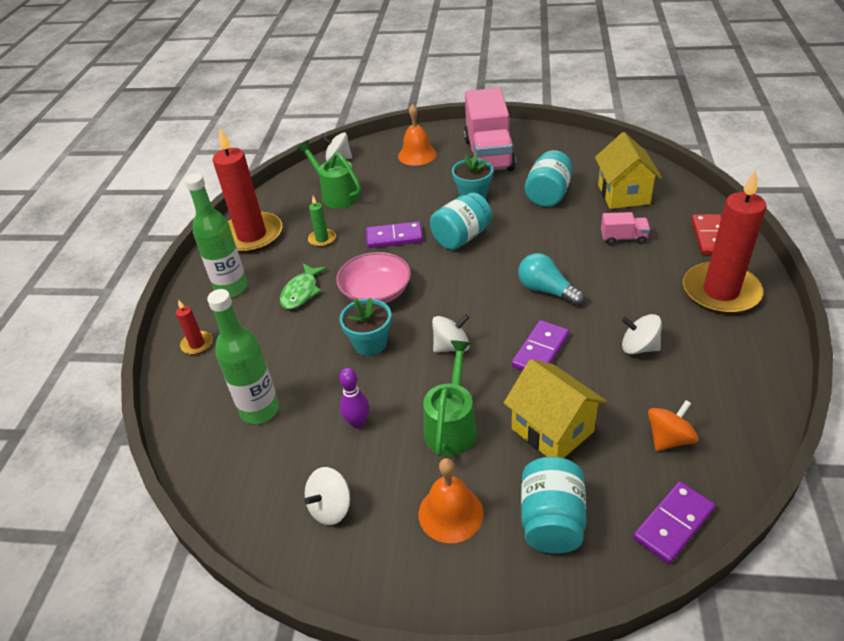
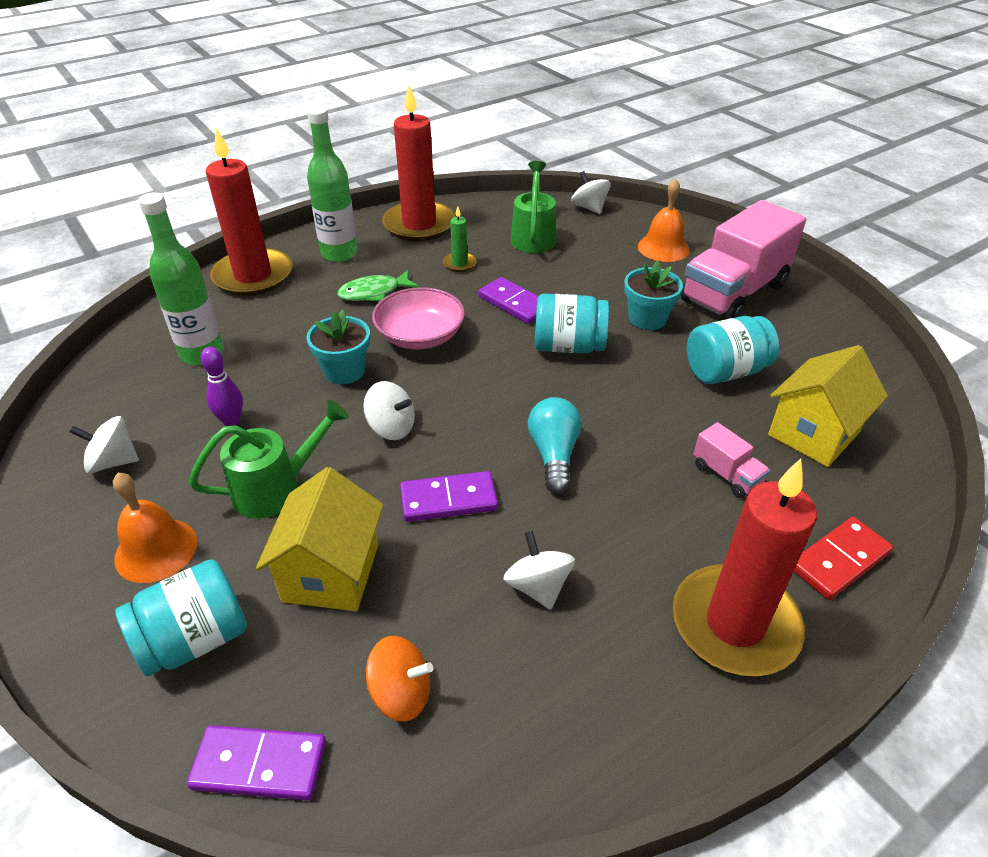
camera: 45 degrees right, 0 degrees up
red candle [176,299,213,355] -> red candle [206,128,292,296], size x2.31

